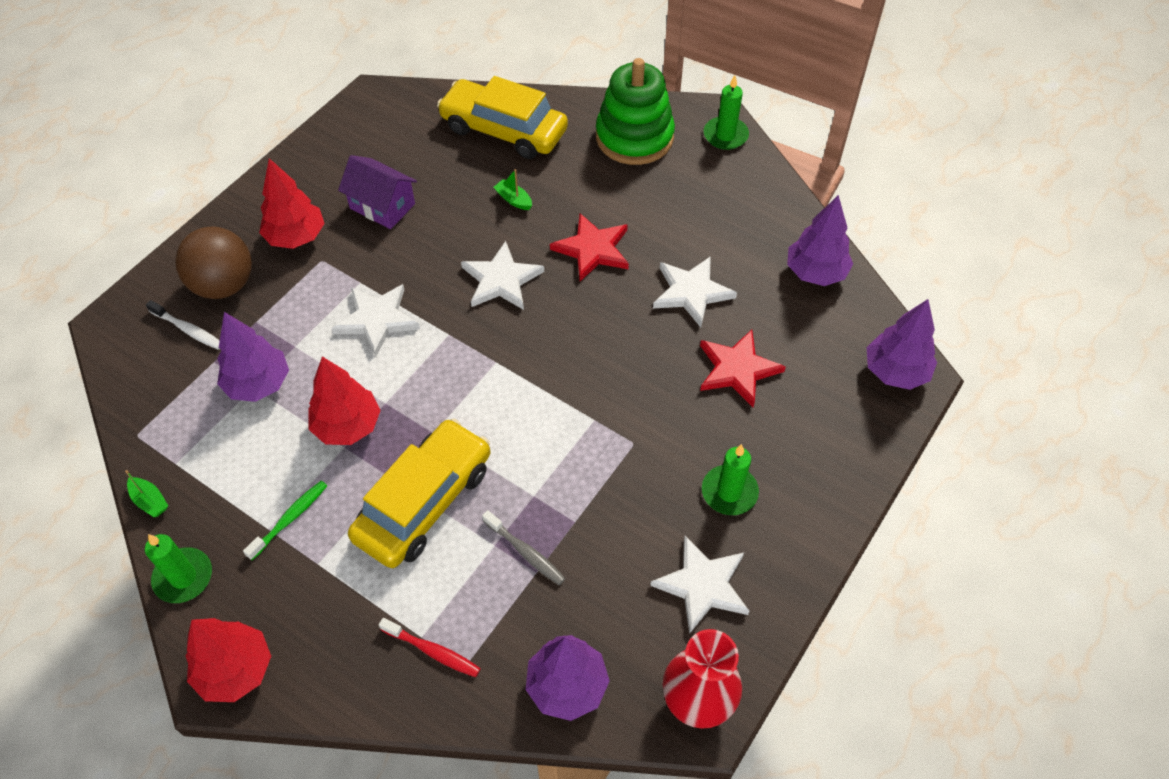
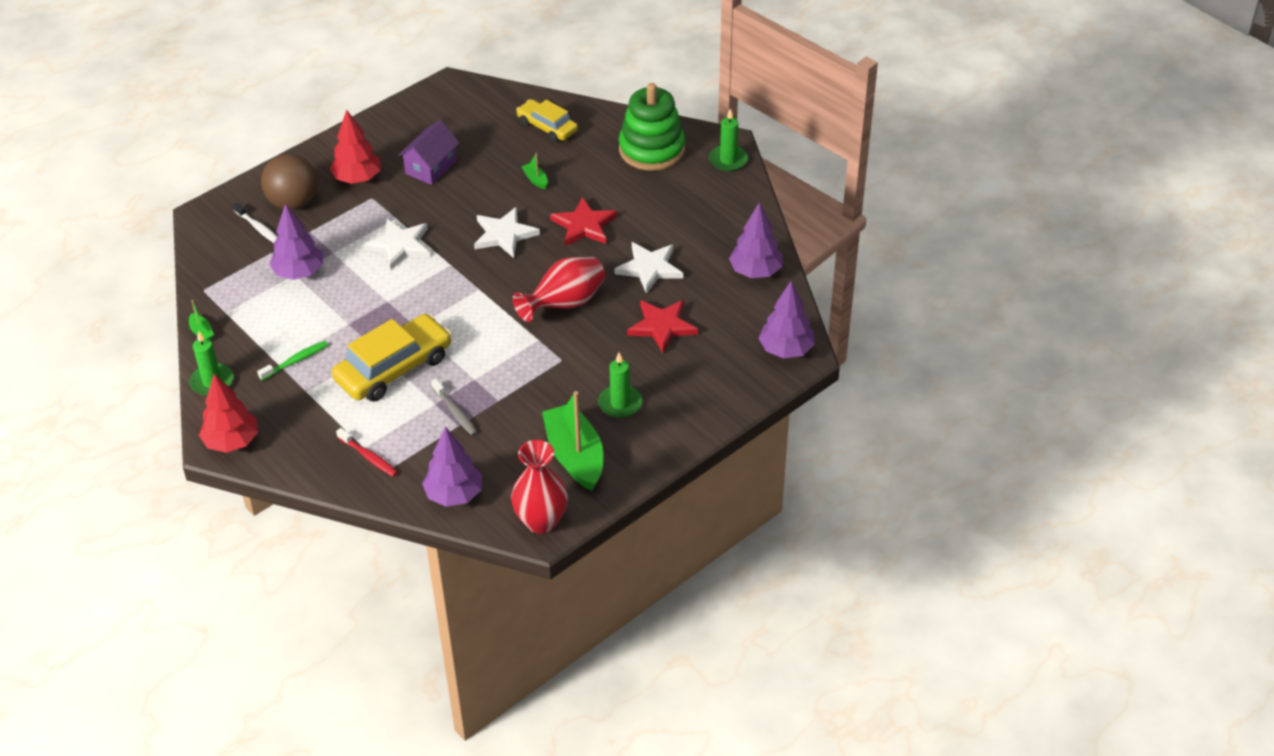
camera: 15 degrees right, 10 degrees down
red tree [308,357,381,445] -> none
purple house [338,155,417,229] -> purple house turned 75 degrees clockwise [398,120,460,185]
yellow car [437,76,568,159] -> yellow car [516,99,578,142], size x0.61
white star [650,536,749,634] -> green boat [542,391,603,491]
none -> red vase [513,257,605,322]

